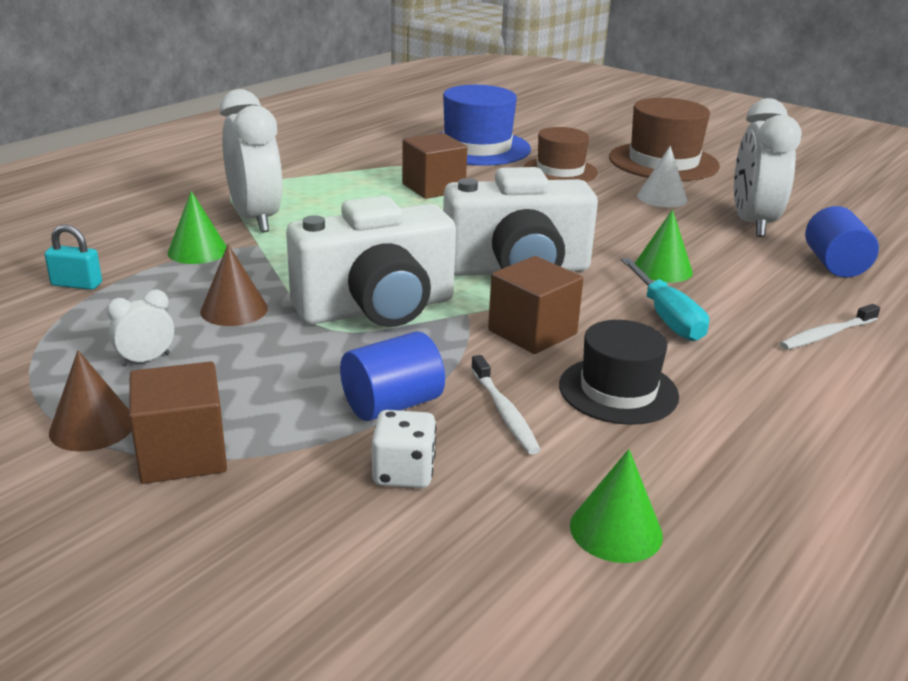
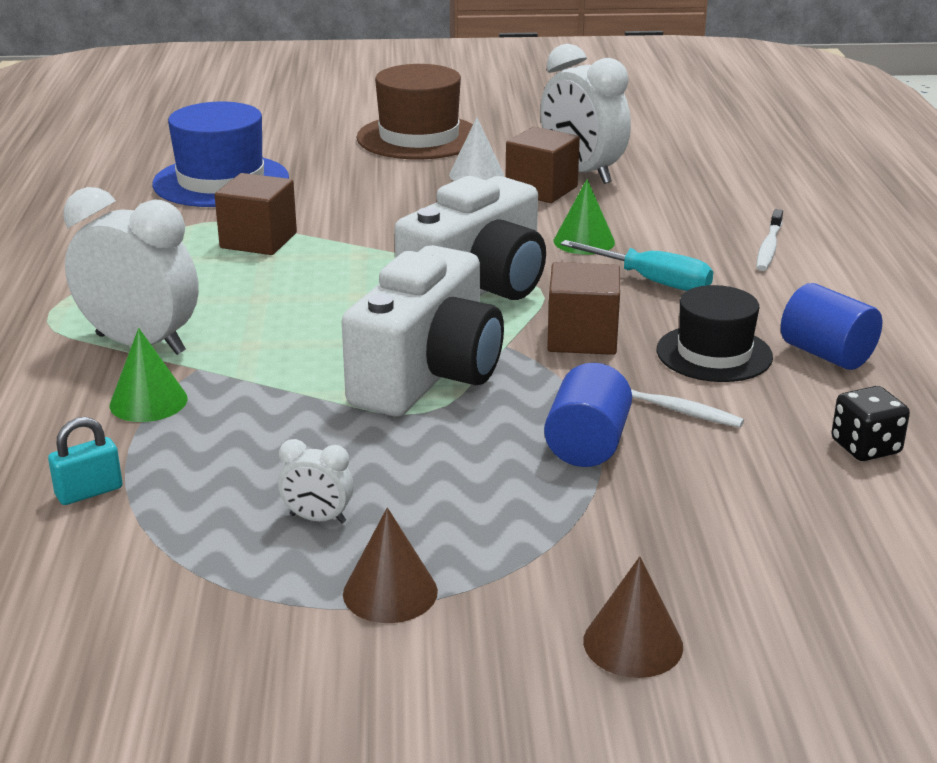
camera: 40 degrees left, 0 degrees up
white clock [106,289,174,367] -> white clock turned 90 degrees counterclockwise [278,439,354,523]
brown cube [129,362,227,484] -> brown cube moved to [506,126,580,203]
brown cone [200,244,268,326] -> brown cone moved to [583,556,683,678]
white dice [372,410,436,488] -> none
brown hat [523,127,598,182] -> none
green cone [570,449,663,563] -> black dice [831,386,910,461]
blue cylinder [805,206,879,277] -> blue cylinder moved to [781,283,882,370]

